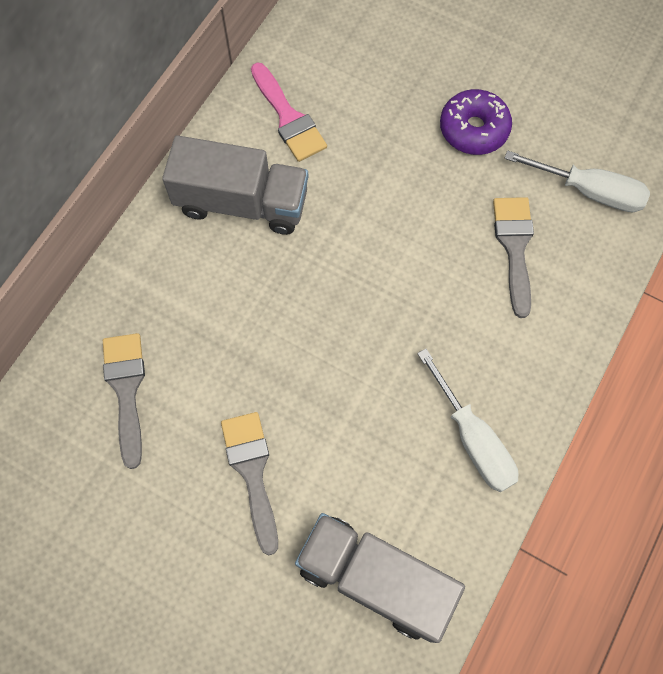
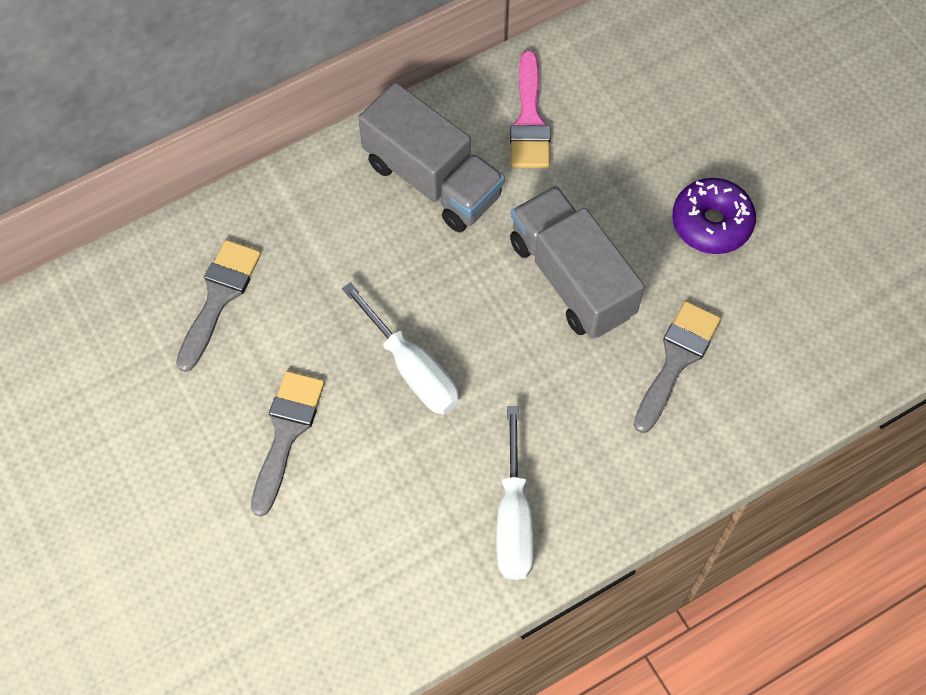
camera: 30 degrees right, 5 degrees down
grey truck [295,513,465,643] -> grey truck moved to [510,186,644,339]
white screwdriver [504,150,650,212] -> white screwdriver moved to [342,282,459,415]

